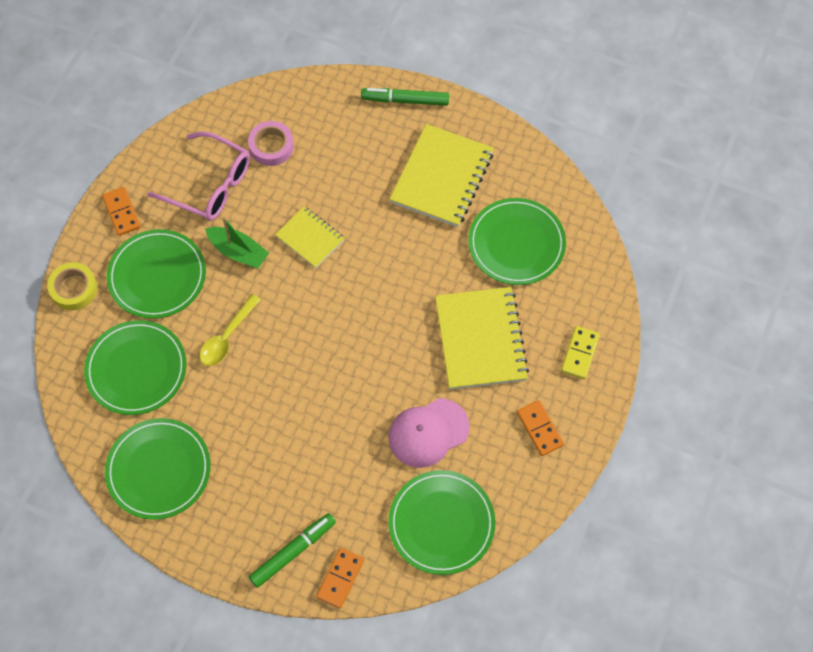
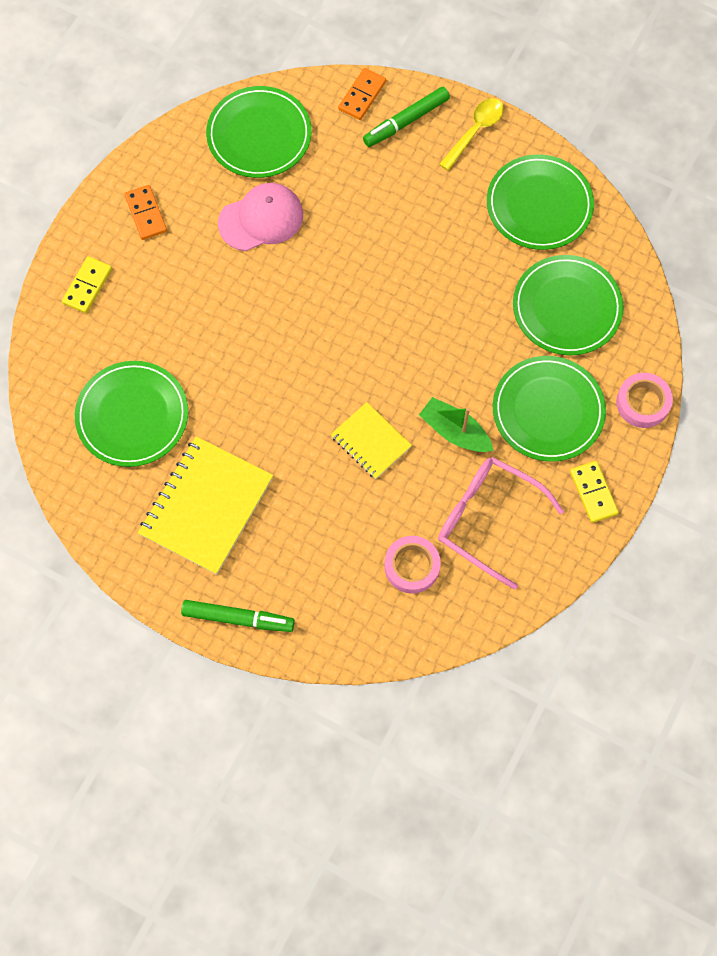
camera: 175 degrees left, 5 degrees up
yellow tape [47,262,97,310] -> pink tape [616,373,673,428]
orange domino [102,187,141,236] -> yellow domino [570,461,619,523]
yellow spoon [200,294,261,366] -> yellow spoon moved to [439,98,504,171]
yellow notebook [435,287,529,390] -> none

